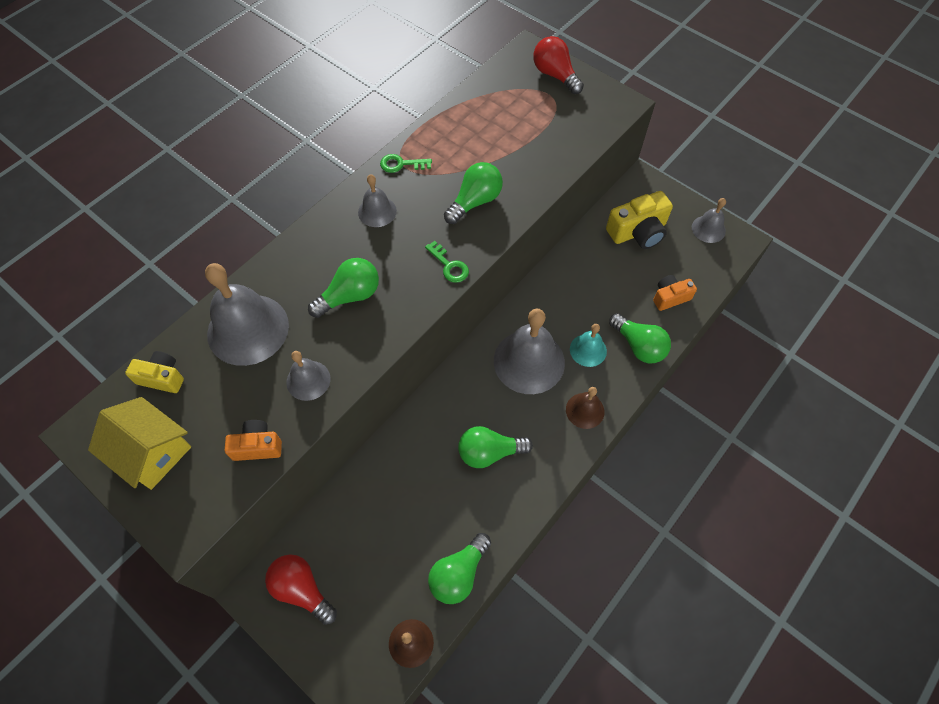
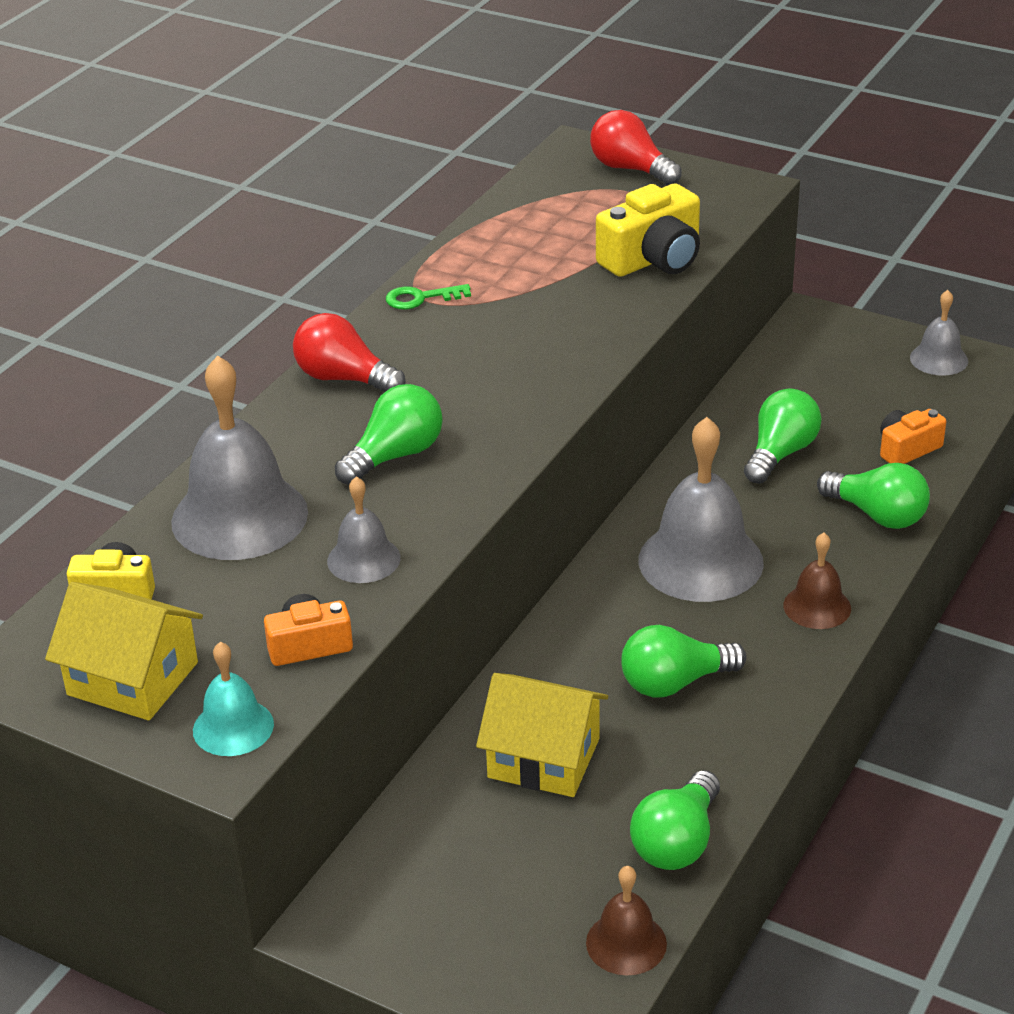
camera: 10 degrees left, 25 degrees down
red light bulb [265,554,337,625] -> red light bulb moved to [293,313,406,392]
grey bell [358,174,397,227] -> none
green key [425,241,469,283] -> none
green light bulb [444,162,503,224] -> green light bulb moved to [744,389,822,484]
turquoise bell [570,324,607,367] -> turquoise bell moved to [193,642,274,756]
yellow camera [606,191,673,249] -> yellow camera moved to [596,183,700,277]
none -> yellow house [476,673,608,797]

